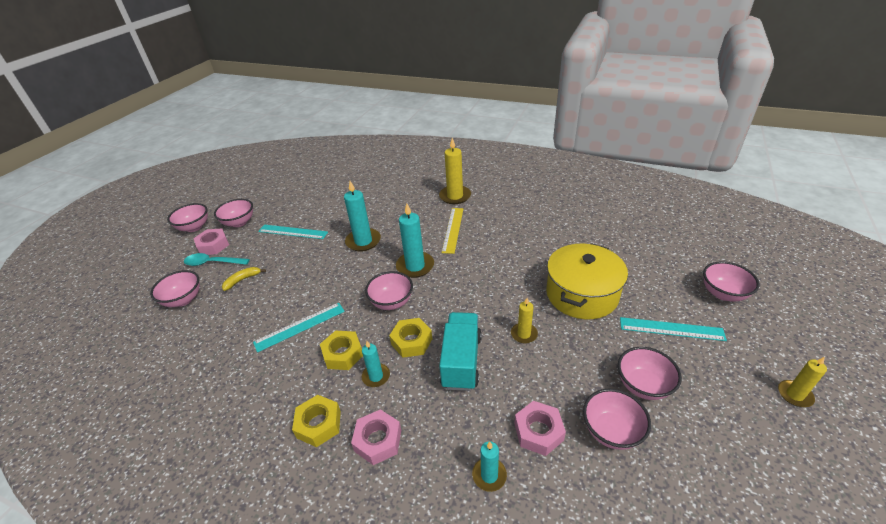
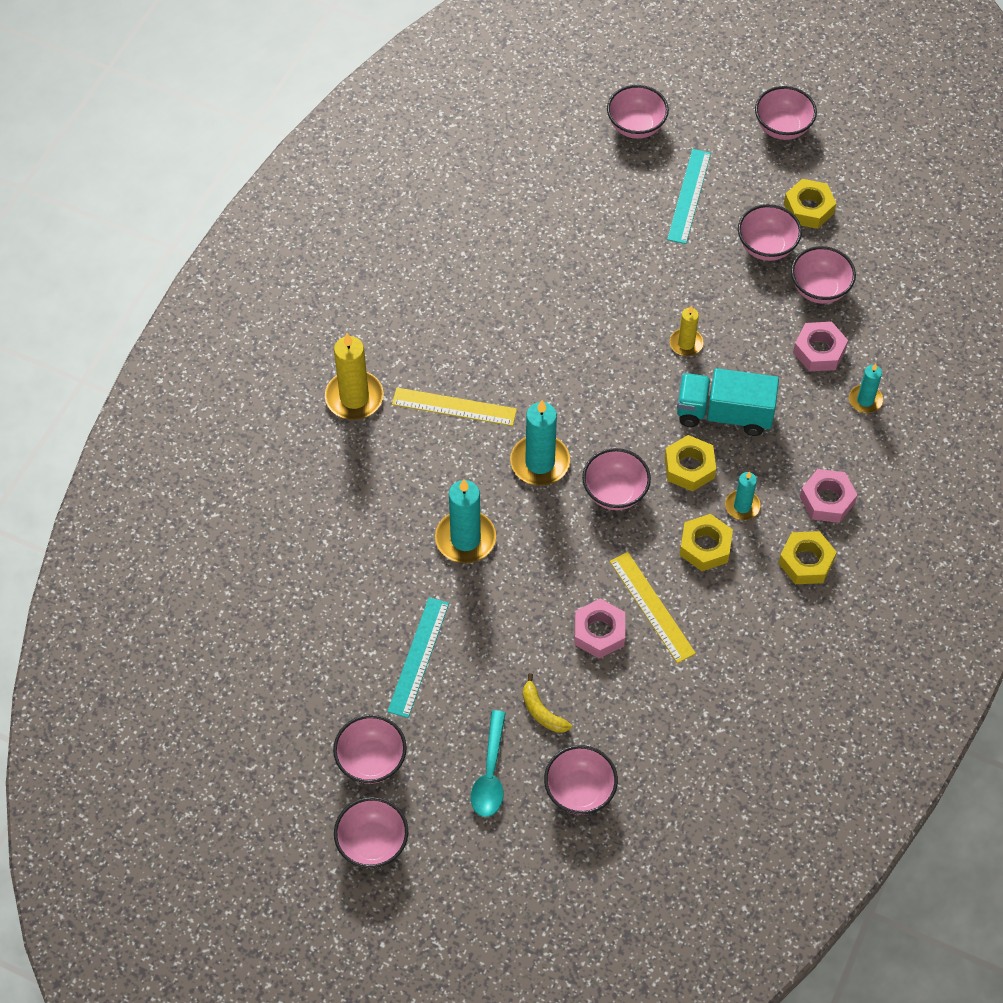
camera: 90 degrees left, 20 degrees up
pink nut [193,228,229,255] -> pink nut moved to [575,599,625,659]
turquoise ruler [253,303,345,352] -> yellow ruler [610,552,696,663]
yellow pot [546,243,628,319] -> none
yellow candle [778,357,827,407] -> pink bowl [755,86,817,140]
none -> yellow nut [784,179,836,229]

